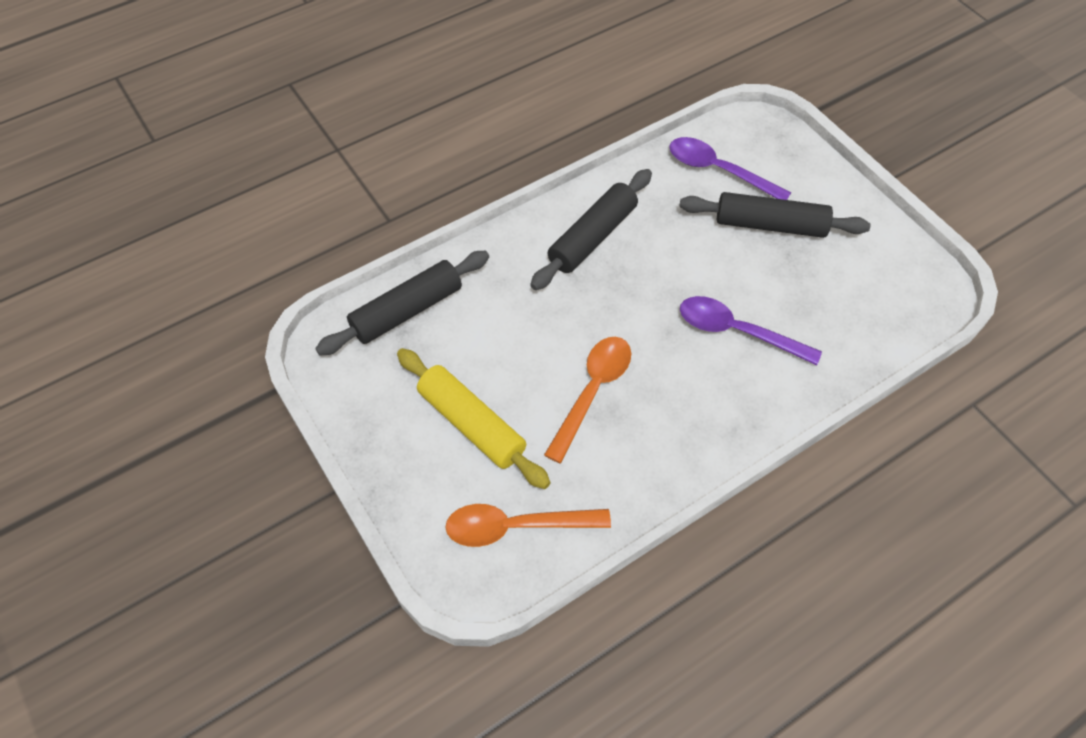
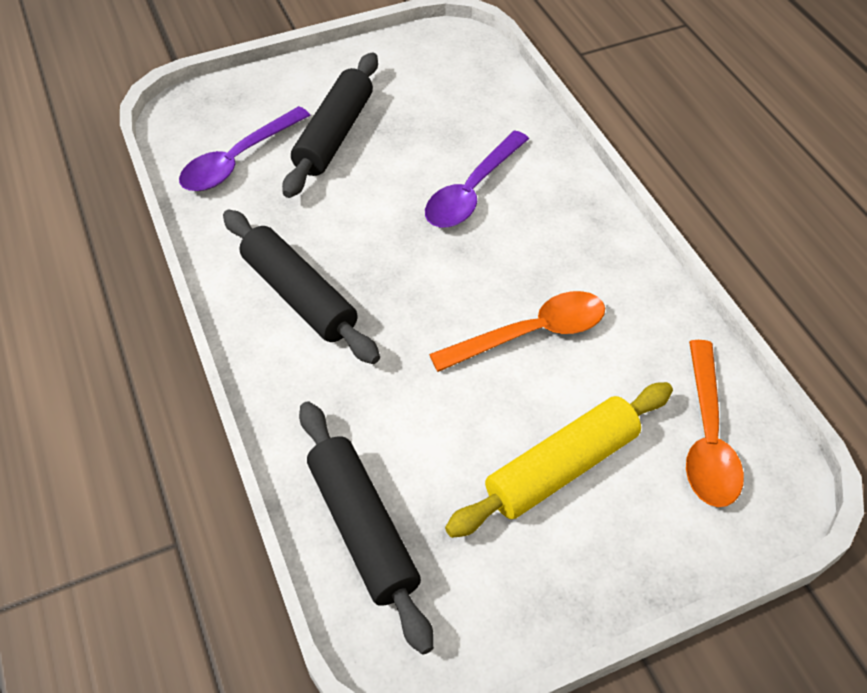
camera: 80 degrees left, 5 degrees down
orange spoon [544,337,631,463] -> orange spoon turned 120 degrees clockwise [429,291,605,372]

